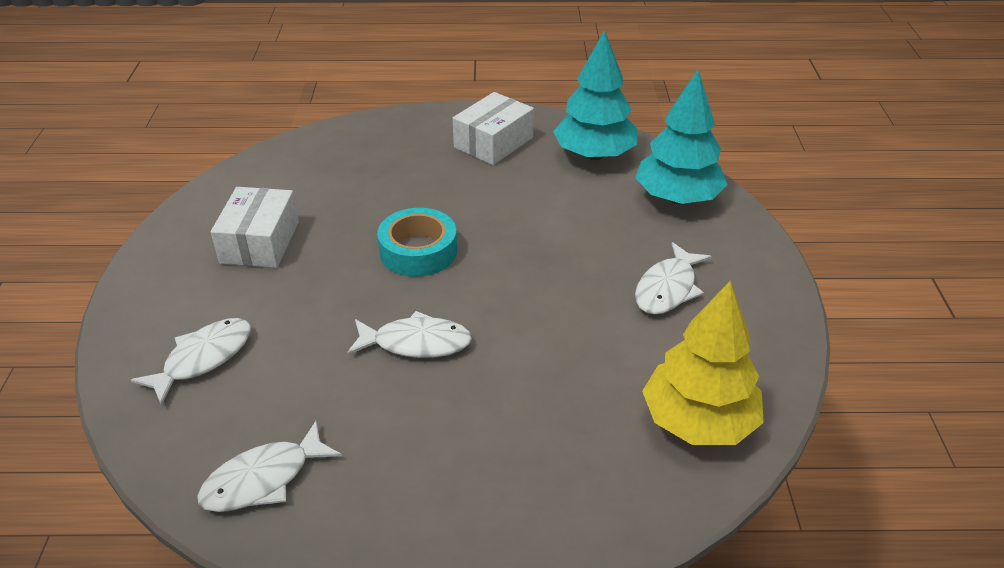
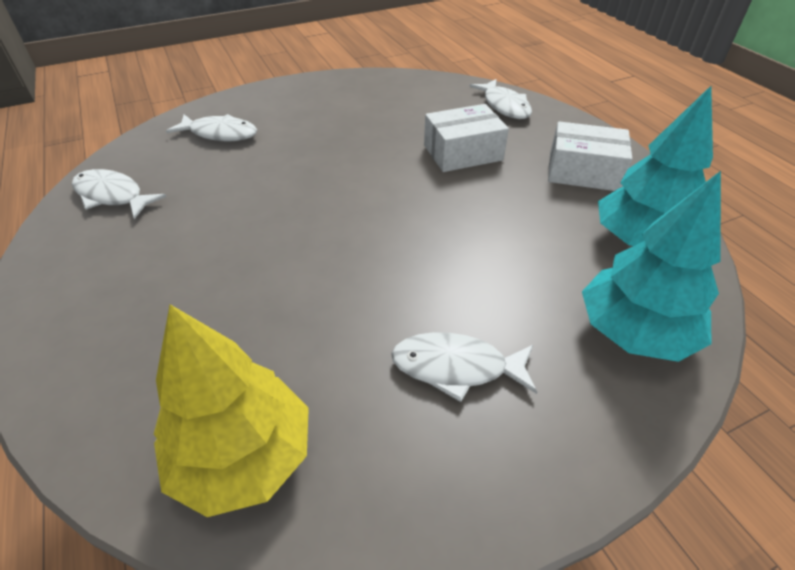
camera: 65 degrees right, 5 degrees up
white box [211,187,299,268] -> white box moved to [424,104,509,172]
white fish [347,311,472,358] -> white fish moved to [469,79,532,119]
turquoise tape [377,208,457,277] -> none

